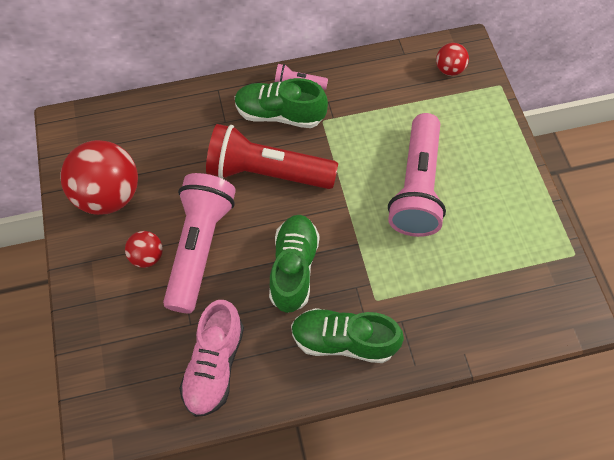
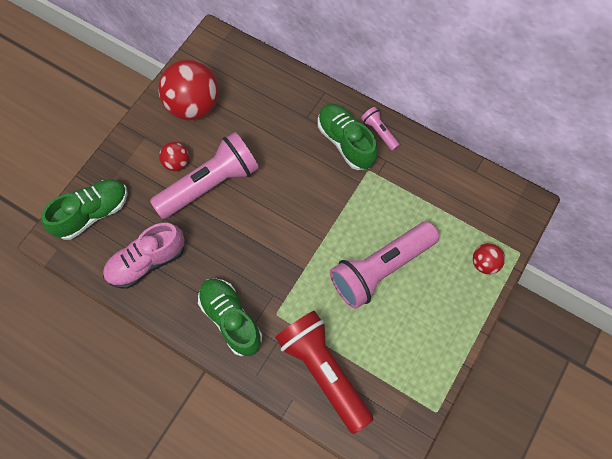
camera: 45 degrees right, 5 degrees up
red flashlight [206,124,338,189] -> red flashlight moved to [275,311,374,434]
green shoe [269,215,320,313] -> green shoe moved to [41,179,128,240]
red ball [436,43,469,76] -> red ball moved to [473,243,505,274]

